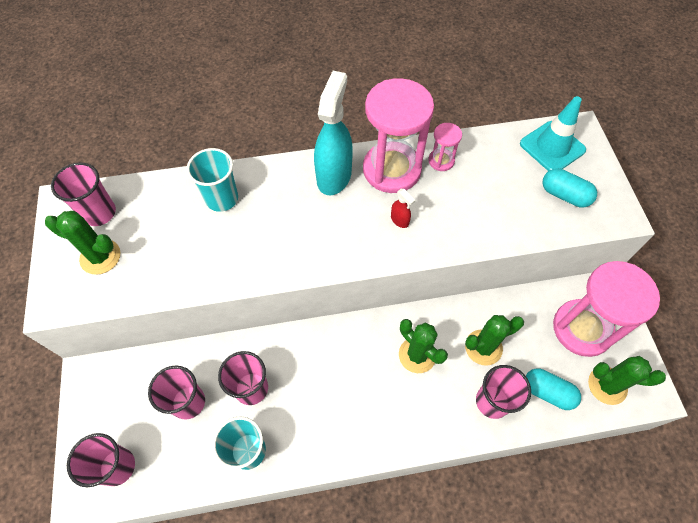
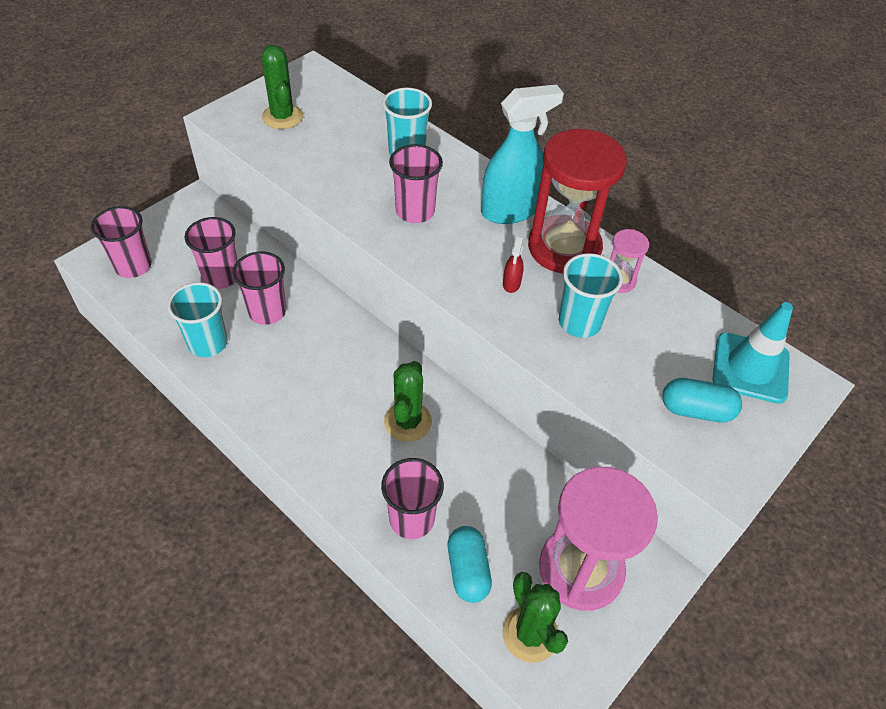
camera: 50 degrees right, 10 degrees down
pink cup [51,162,116,226] -> pink cup moved to [389,144,443,223]
pink hourglass [363,78,434,193] -> red hourglass [528,129,627,273]
green cactus [465,315,524,366] -> none
turquoise capsule [543,168,597,207] -> turquoise capsule turned 75 degrees counterclockwise [662,378,742,423]
none -> turquoise cup [559,253,623,338]

